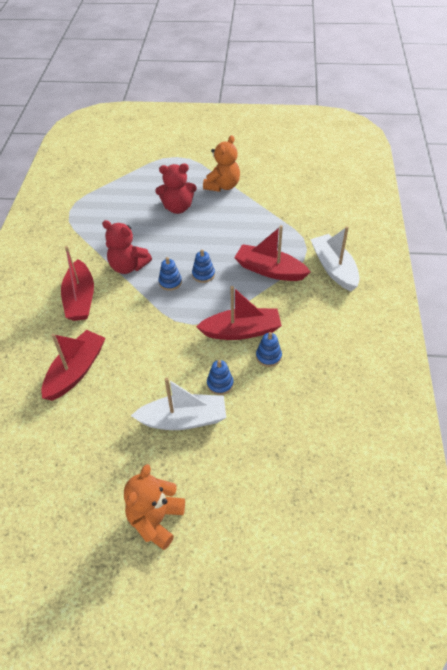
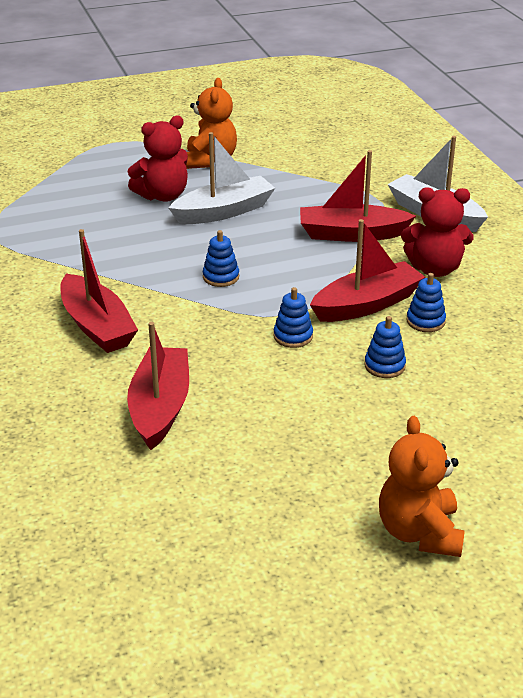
camera: 25 degrees left, 15 degrees down
red teddy bear [102,220,152,274] -> red teddy bear moved to [401,187,473,277]
white boat [131,378,226,430] -> white boat moved to [169,132,275,224]
blue stacking toy [192,249,215,283] -> blue stacking toy moved to [273,287,313,348]

